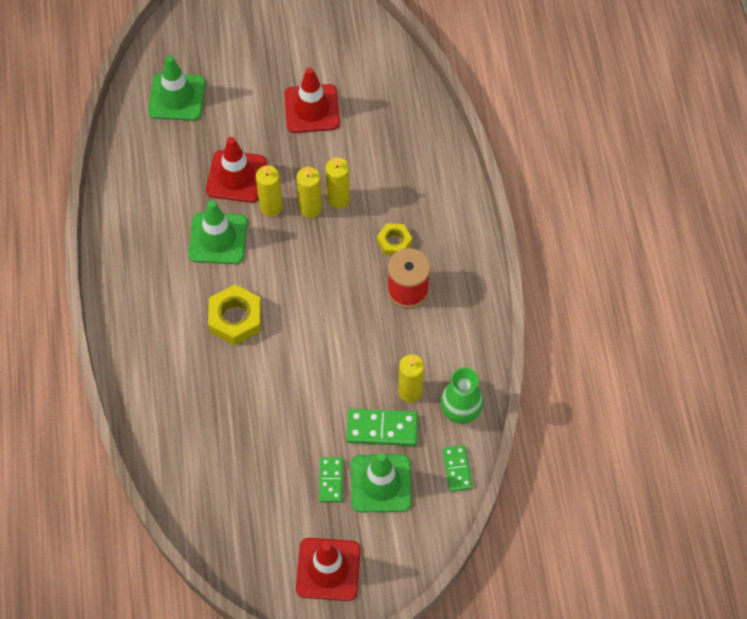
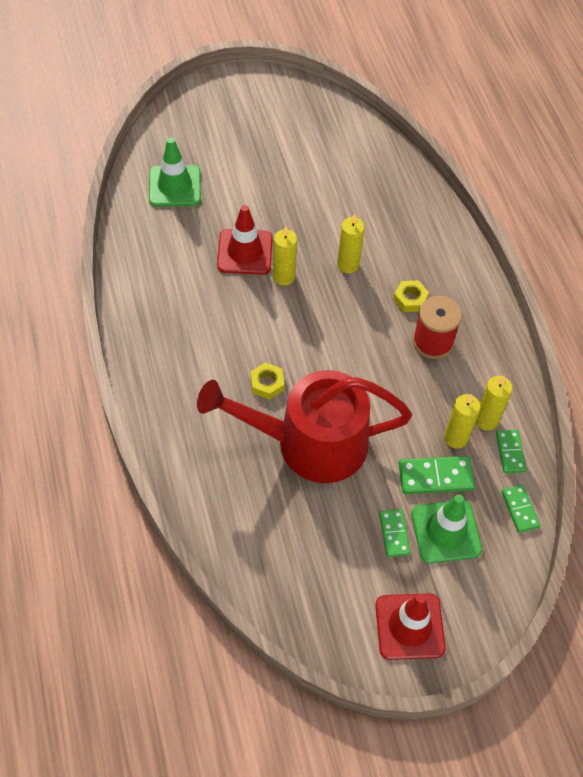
camera: 10 degrees left, 5 degrees down
green traffic cone [188,200,248,264] -> none
yellow nut [208,285,261,345] -> yellow nut [250,362,285,400], size x0.61
red traffic cone [284,67,340,133] -> none
yellow candle [297,166,322,218] -> yellow candle moved to [476,376,513,430]
green vase [440,367,484,424] -> green domino [496,430,527,473]
none -> red watering can [197,370,412,483]

